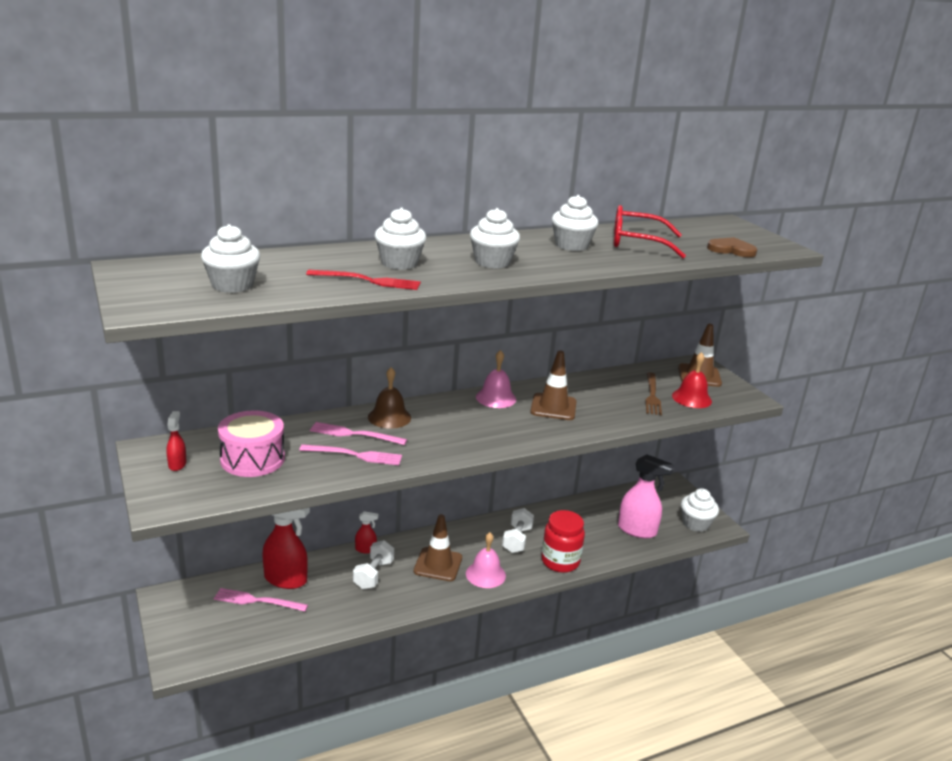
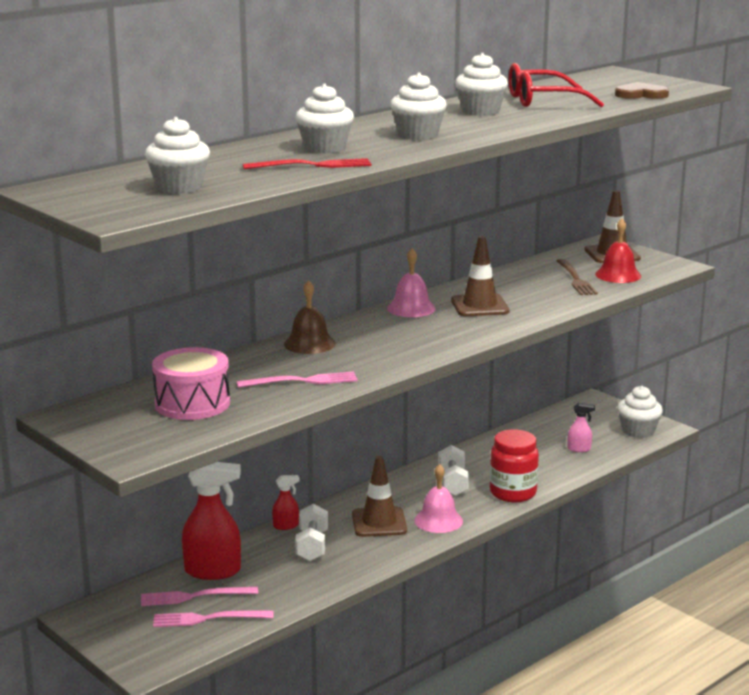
camera: 15 degrees left, 5 degrees down
red spray bottle [166,411,187,471] -> none
pink fork [310,422,407,445] -> pink fork moved to [153,611,274,627]
pink spray bottle [618,454,674,538] -> pink spray bottle [568,403,595,452], size x0.49

